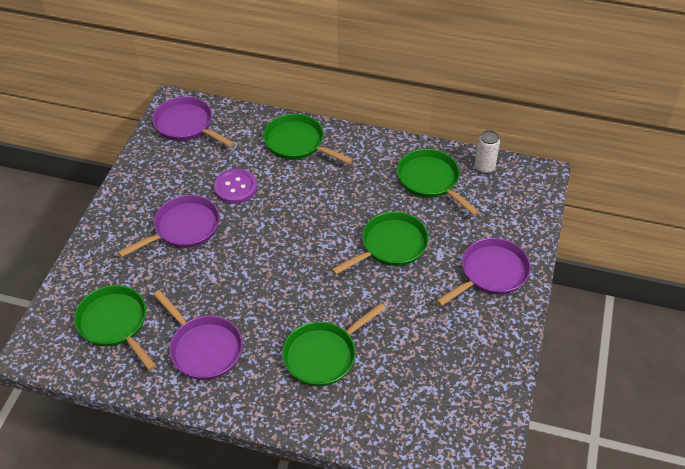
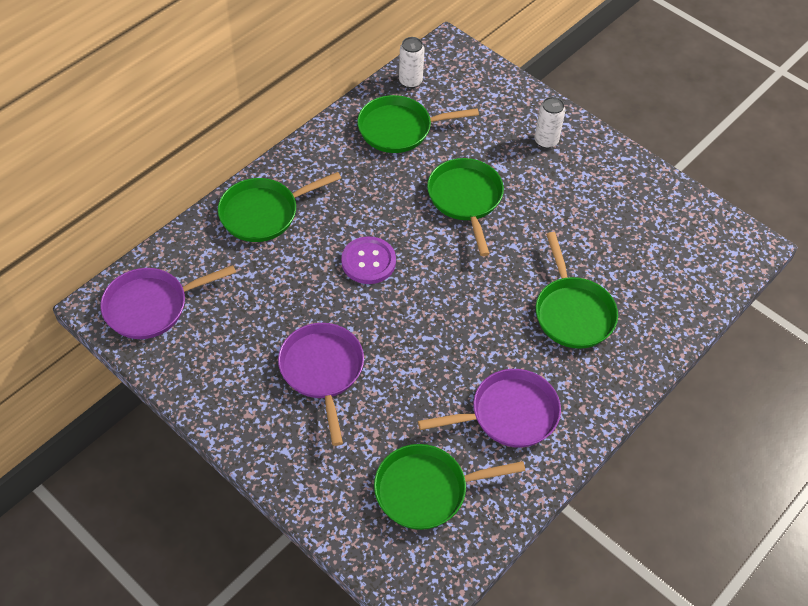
camera: 65 degrees left, 5 degrees up
purple button [214,169,257,204] -> purple button moved to [341,236,396,284]
purple pan [436,238,531,306] -> white can [534,97,565,149]

